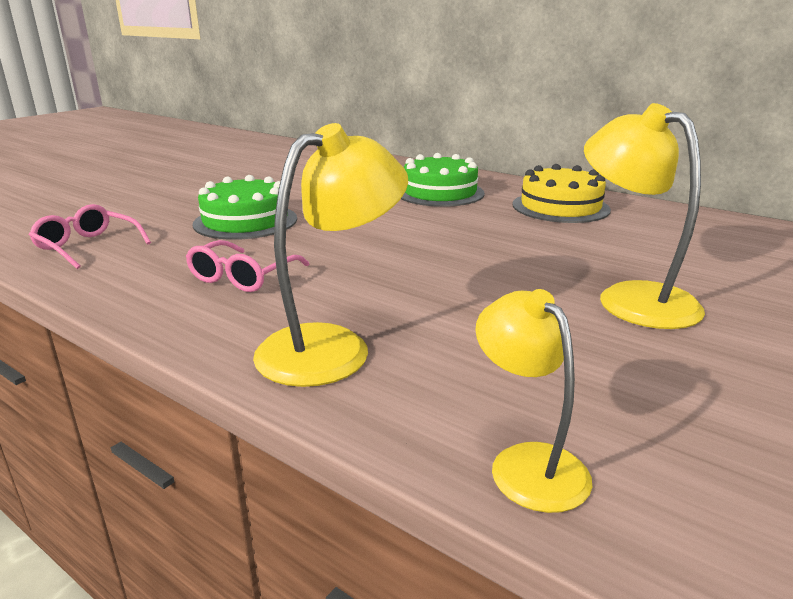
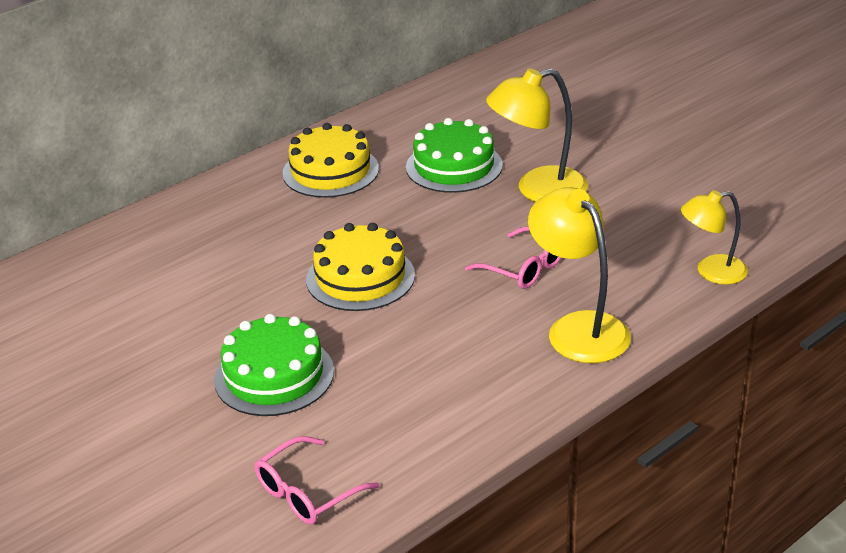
camera: 75 degrees left, 10 degrees up
pink glasses [186,240,310,292] -> pink glasses moved to [465,226,561,289]
green cake [401,153,485,207] -> green cake moved to [406,118,503,193]
none -> yellow cake [306,223,415,311]

